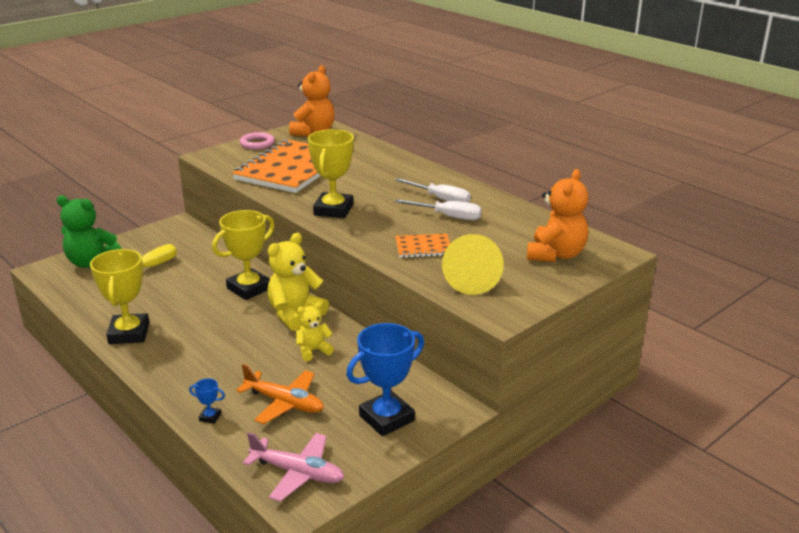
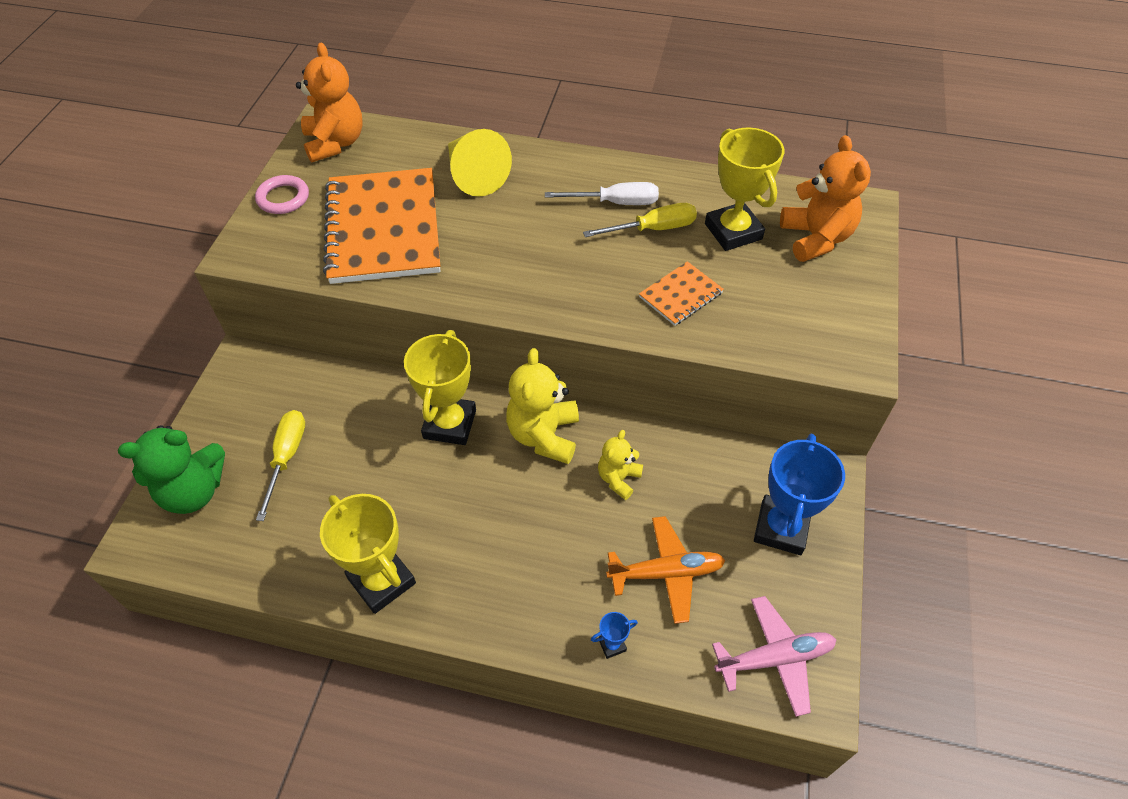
camera: 35 degrees left, 25 degrees up
yellow trophy [308,129,354,218] -> yellow trophy moved to [705,128,784,251]
white screwdriver [395,199,482,220] -> yellow screwdriver [583,203,697,237]
yellow cone [442,234,504,295] -> yellow cone moved to [448,129,512,197]

